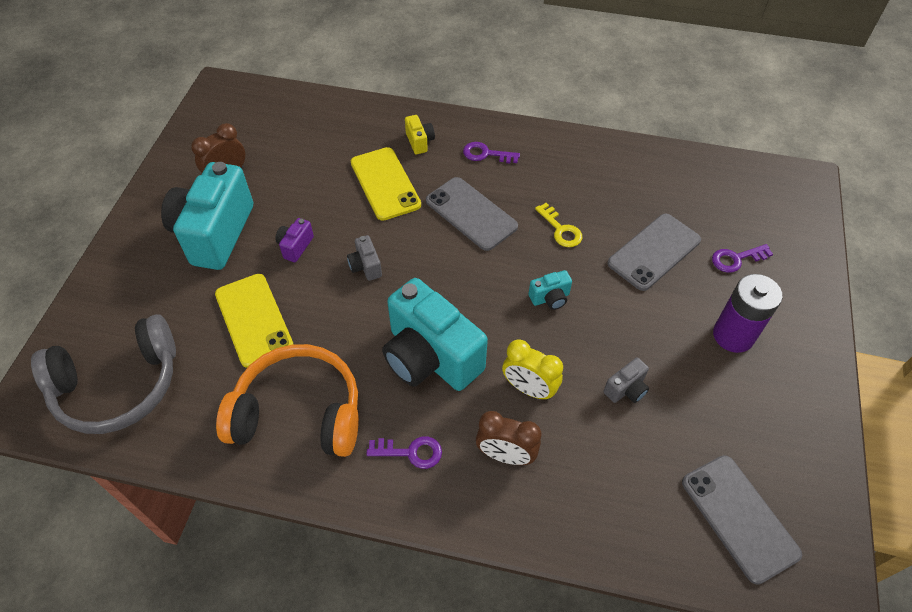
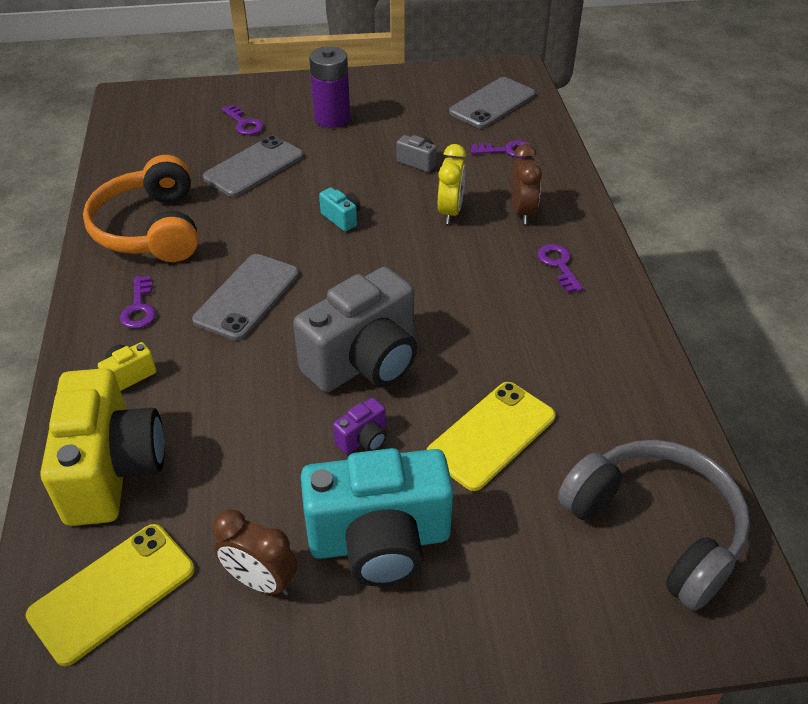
camera: 110 degrees left, 10 degrees down
orange headphones [216,344,359,457] -> orange headphones moved to [83,155,198,262]
purple camera [275,218,314,262] -> purple camera turned 45 degrees counterclockwise [333,397,387,454]
grey camera [347,235,382,281] -> grey camera [293,267,417,392], size x2.41
yellow phone [351,147,421,221] -> yellow phone moved to [26,524,194,666]
turquoise camera [382,278,488,391] -> none
yellow key [535,203,582,247] -> none
grey phone [607,214,701,291] -> grey phone turned 75 degrees counterclockwise [203,135,304,197]
none -> yellow camera [40,368,165,526]
none -> purple key [471,140,532,158]

